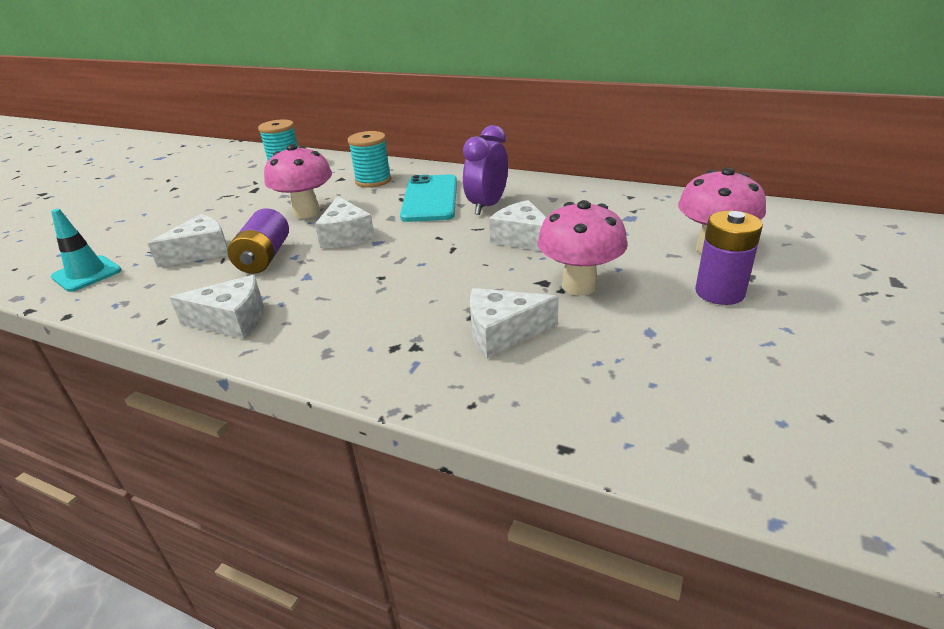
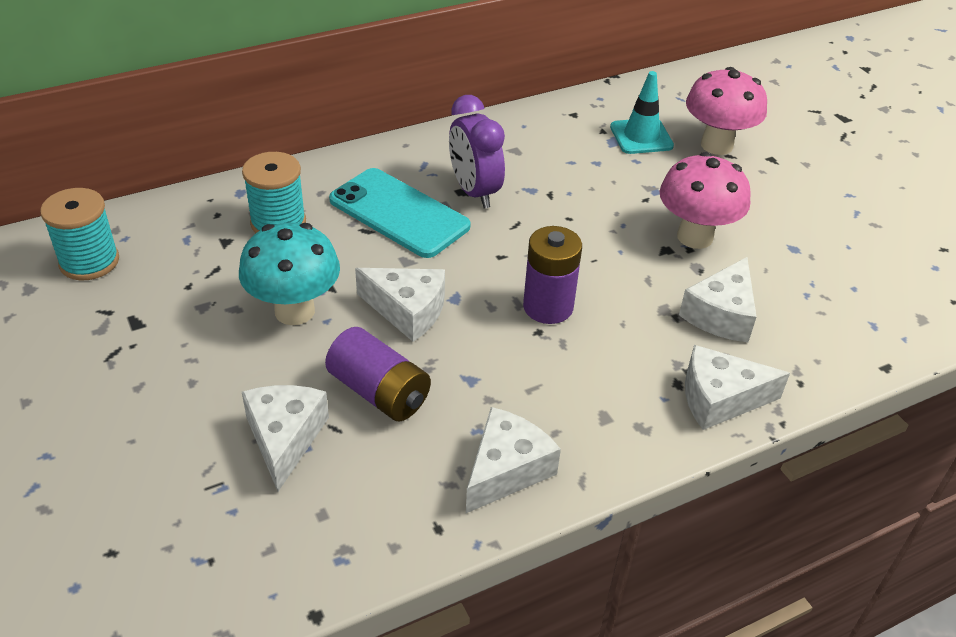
camera: 55 degrees left, 10 degrees up
turquoise traffic cone [51,209,121,292] -> turquoise traffic cone moved to [610,71,674,154]
pink mushroom [264,144,332,219] -> turquoise mushroom [239,223,340,325]
white cheese [489,200,547,251] -> white cheese moved to [685,345,790,430]
purple battery [695,211,763,305] -> purple battery moved to [523,226,582,324]

